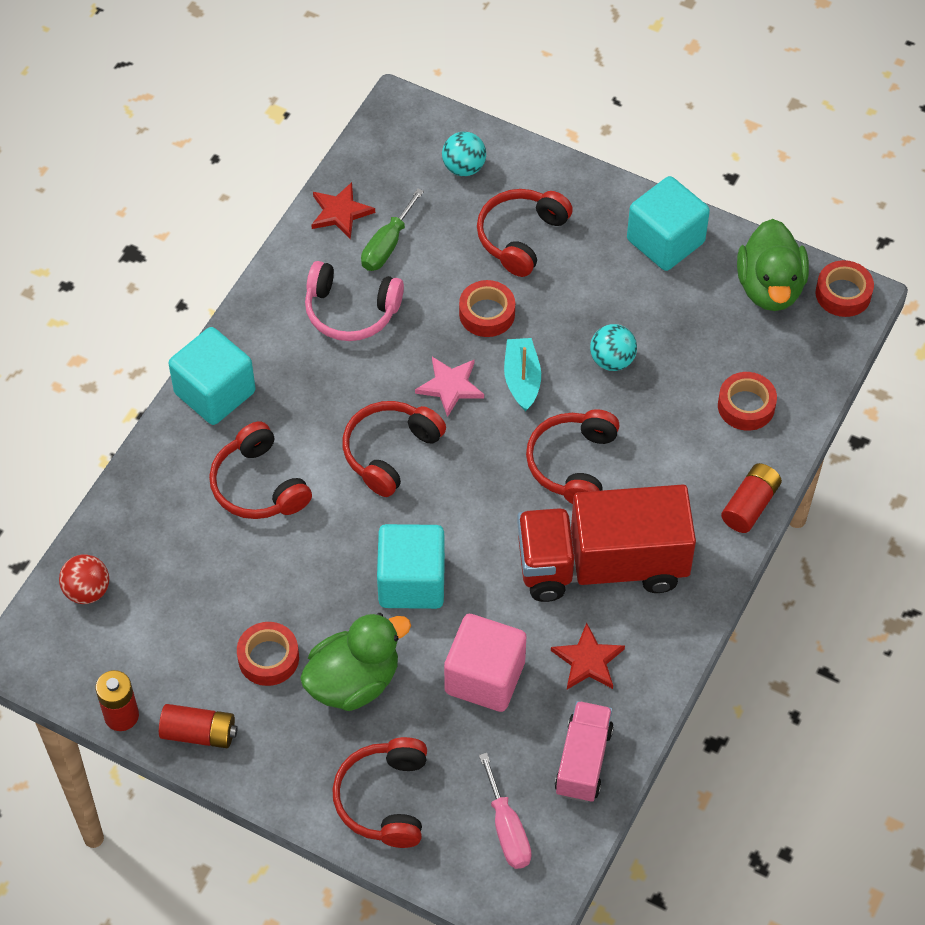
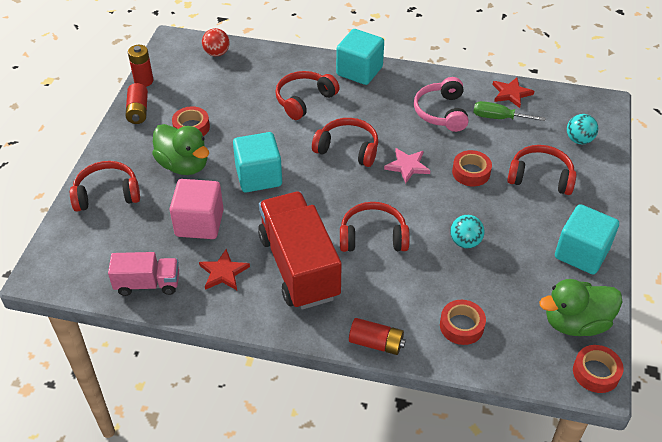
camera: 75 degrees right, 10 degrees down
pink screwdriver [479,753,532,869] -> none
turquoise boat [504,338,541,412] -> none

